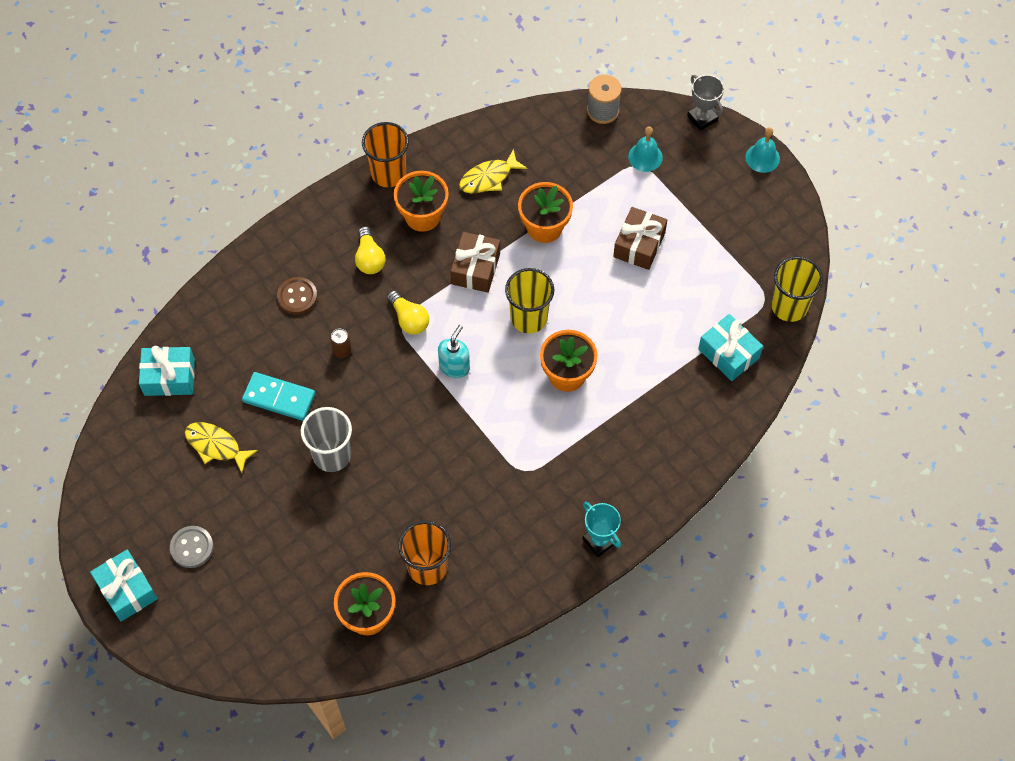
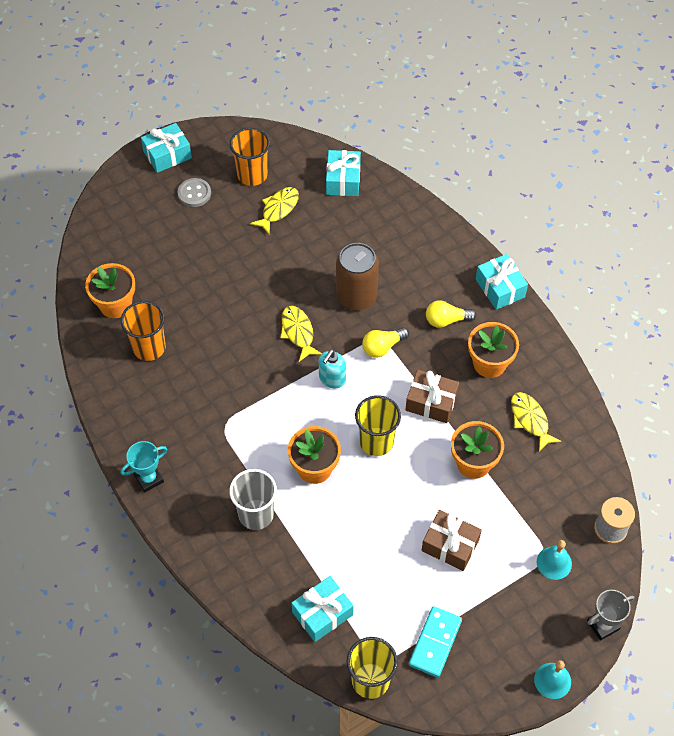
camera: 95 degrees right, 5 degrees down
turquoise domino [242,372,315,421] -> turquoise domino moved to [409,606,462,678]
brown button [277,277,317,315] -> none
grey cup [301,407,352,472] -> grey cup moved to [229,469,277,530]
brown can [330,329,352,358] -> brown can [336,243,379,310], size x2.44
orange cup [362,122,409,187] -> orange cup moved to [230,128,270,186]
turquoise soap dispenser [438,325,470,378] -> turquoise soap dispenser turned 90 degrees clockwise [319,350,346,389]
none -> yellow fish [280,306,322,362]
none -> turquoise gift [476,254,528,310]

